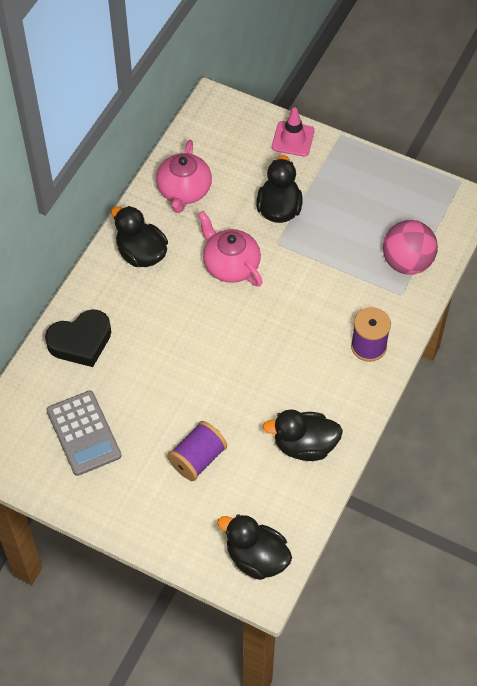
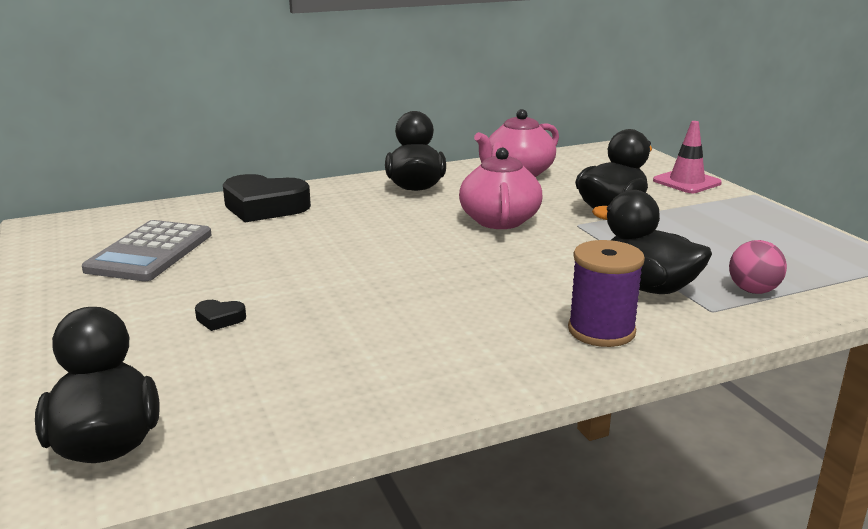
camera: 40 degrees right, 35 degrees down
purple spool [167,421,227,481] -> black heart [195,300,246,331]
black duck [263,409,343,461] -> black duck moved to [592,190,712,294]
pink ball [383,220,438,275] -> pink ball [729,240,787,294], size x0.57

